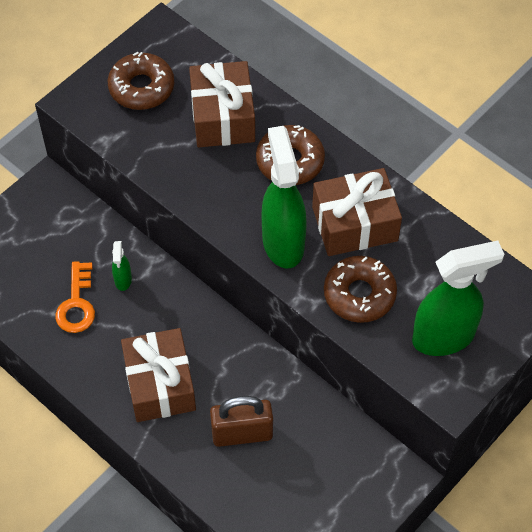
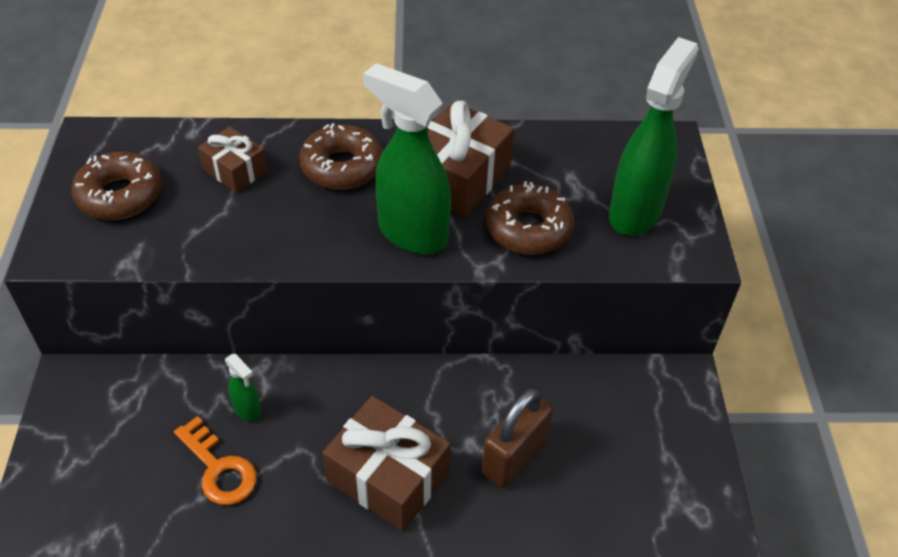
camera: 45 degrees left, 10 degrees down
brown gift [189,61,255,147] -> brown gift [198,126,268,193], size x0.58

